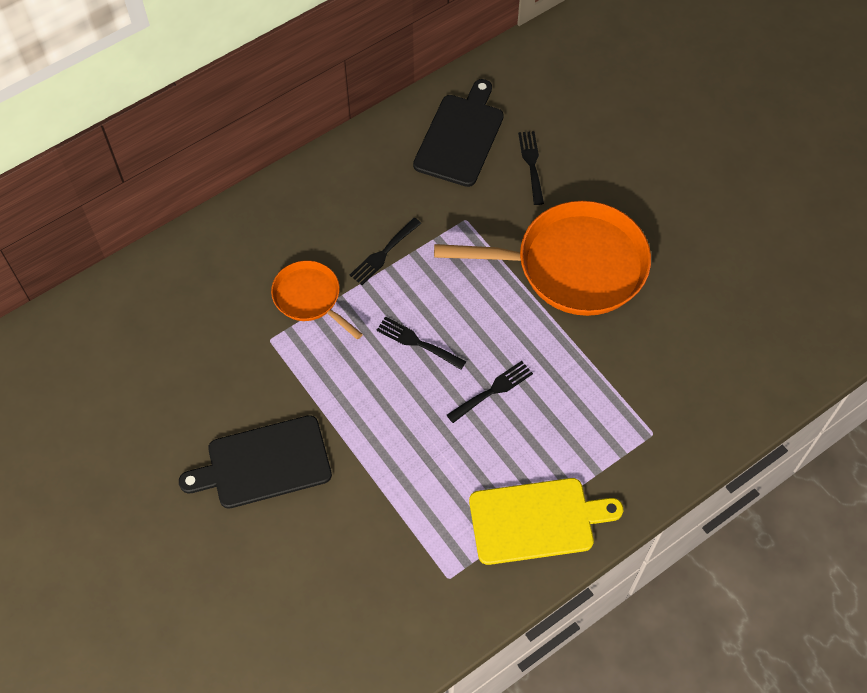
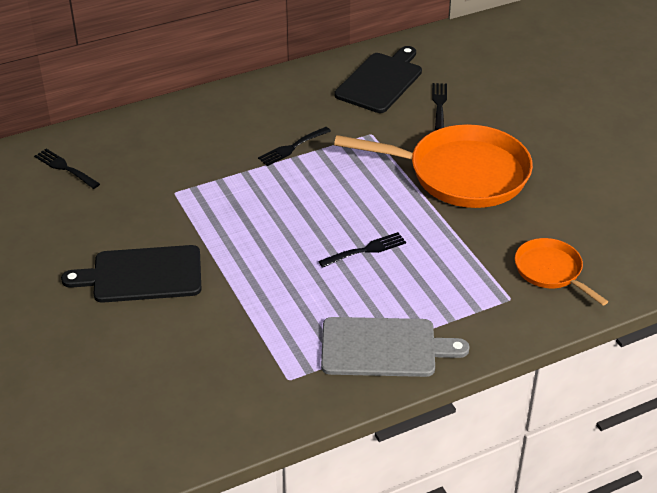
camera: 10 degrees right, 20 degrees down
orange pan [271,261,363,340] -> orange pan moved to [515,238,608,306]
black fork [376,317,466,370] -> black fork moved to [34,149,100,189]
yellow cutting board [469,478,623,565] -> grey cutting board [321,317,469,377]

